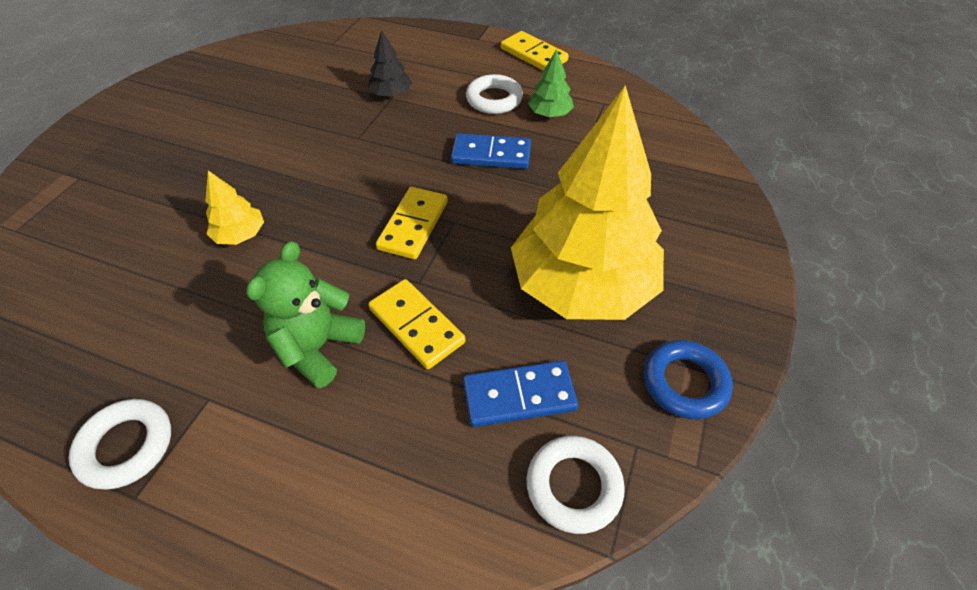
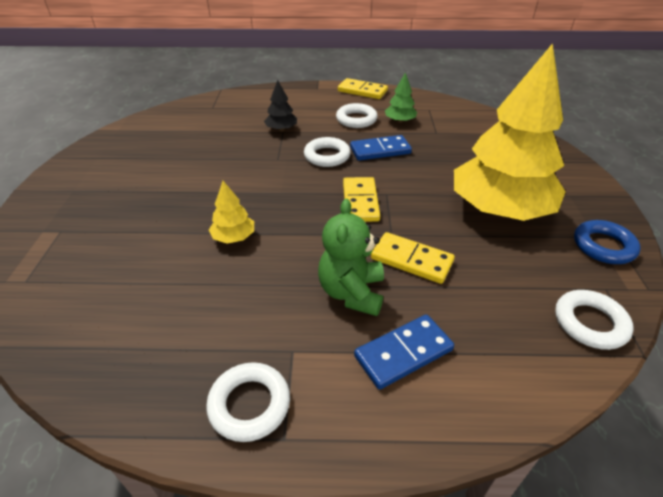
camera: 20 degrees left, 10 degrees down
blue domino [463,360,578,427] -> blue domino moved to [354,315,454,390]
none -> white ring [304,137,351,167]

